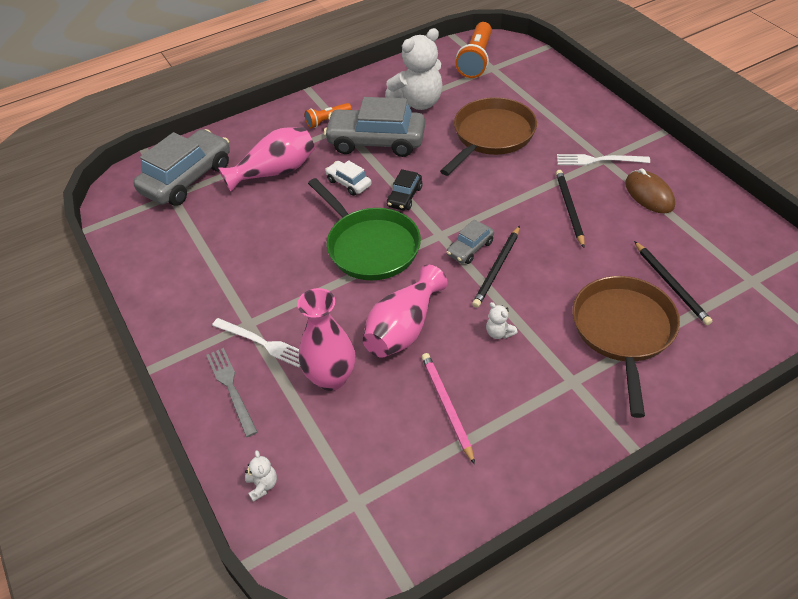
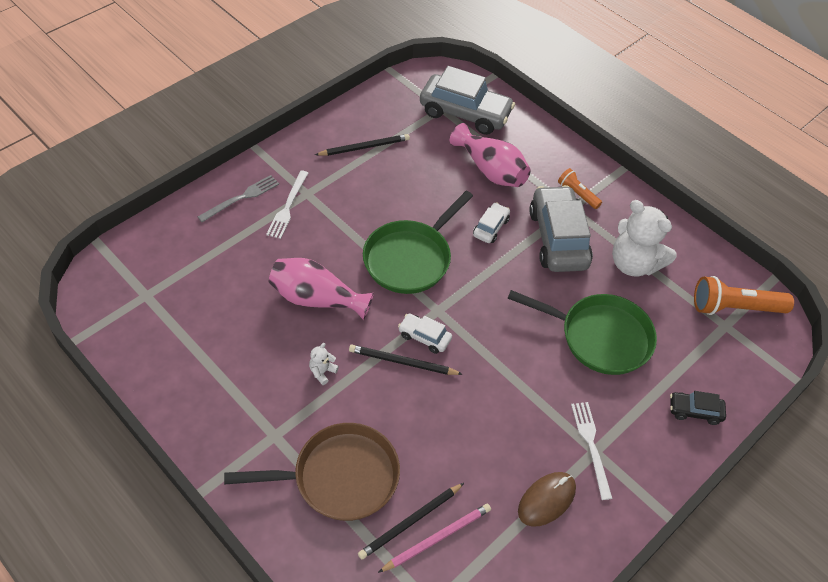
camera: 70 degrees right, 5 degrees up
white teddy bear [245,450,277,502] -> none
pink vase [297,288,355,391] -> none
black car [387,169,422,210] -> black car moved to [670,391,726,425]
pink pencil [422,353,475,464] -> pink pencil moved to [378,503,491,573]
brown pan [440,97,537,176] -> green pan [507,290,657,375]
grey car [447,220,494,264] -> white car [398,313,452,354]
black pencil [556,170,585,248] -> black pencil moved to [315,134,410,156]

